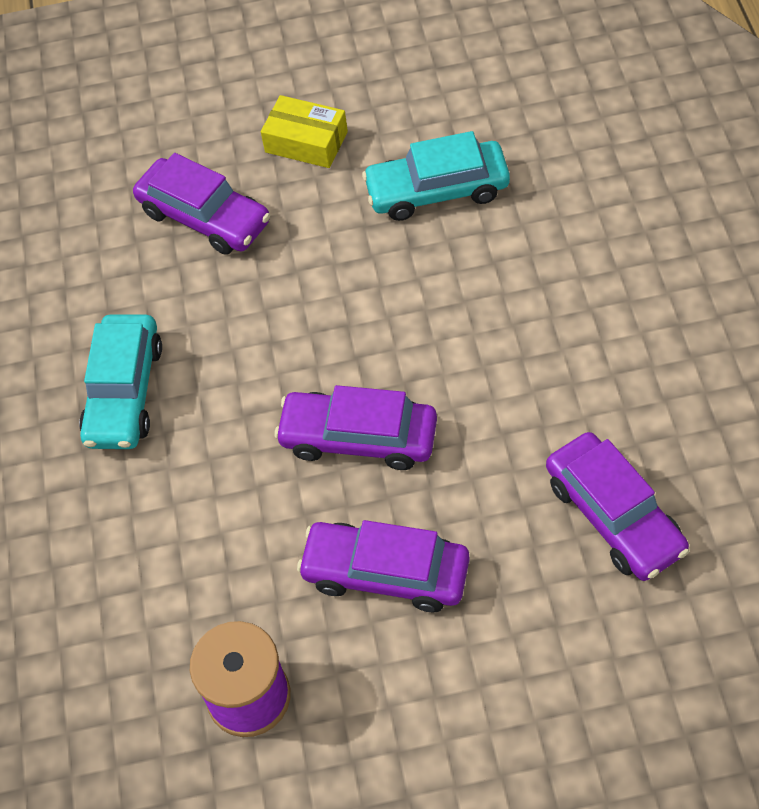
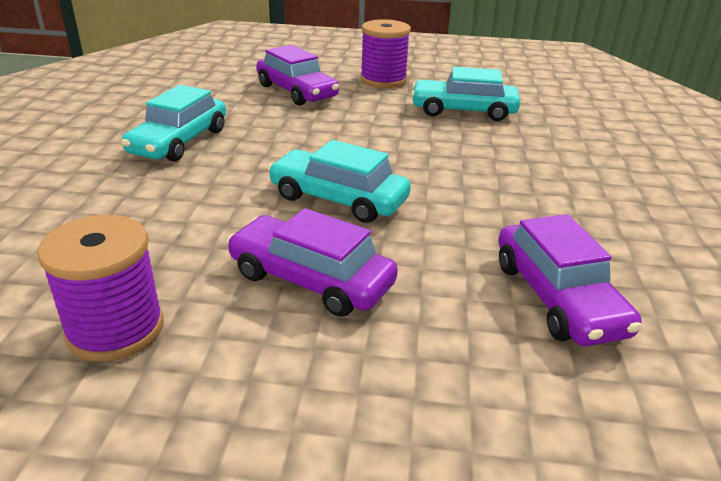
camera: 10 degrees right, 25 degrees down
yellow box [261,95,348,168] -> purple spool [360,19,411,88]
purple car [274,385,437,470] -> turquoise car [268,140,411,223]

